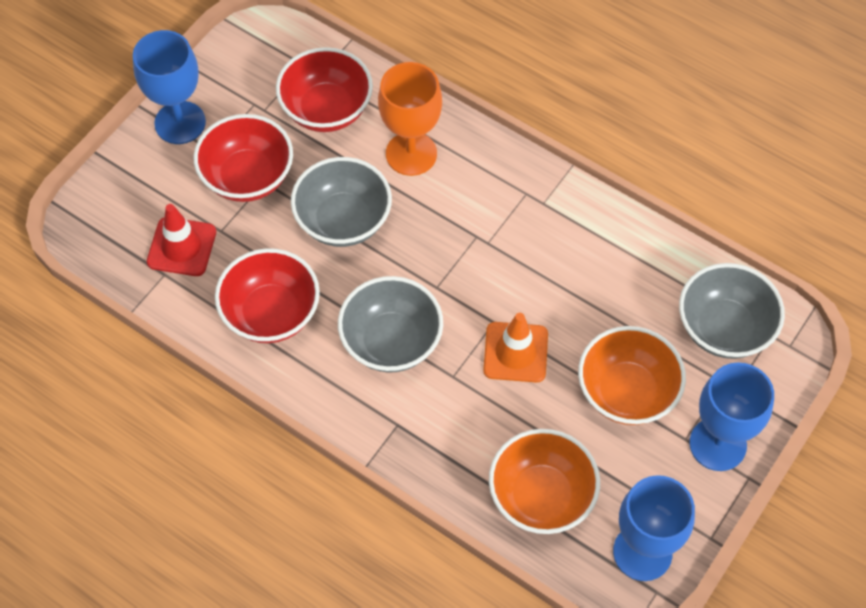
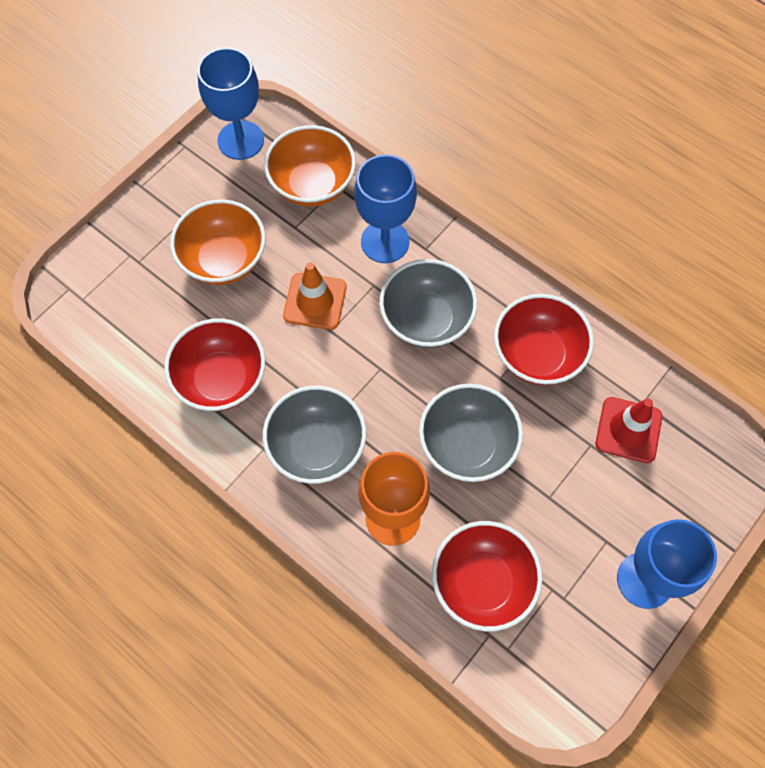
camera: 175 degrees left, 5 degrees up
red bowl [194,114,293,202] -> red bowl moved to [164,318,265,411]
grey bowl [679,263,785,359] -> grey bowl moved to [263,385,366,484]
blue goblet [689,363,774,471] -> blue goblet moved to [354,154,417,263]

